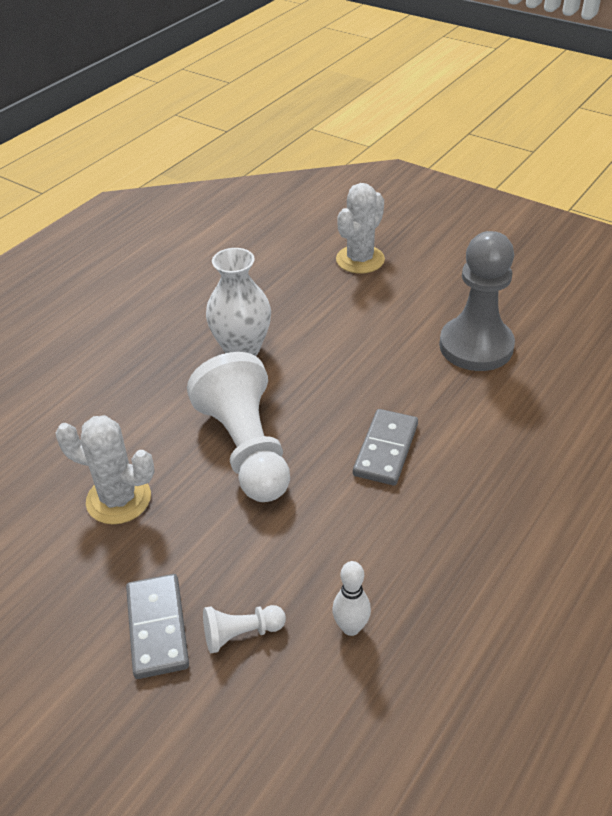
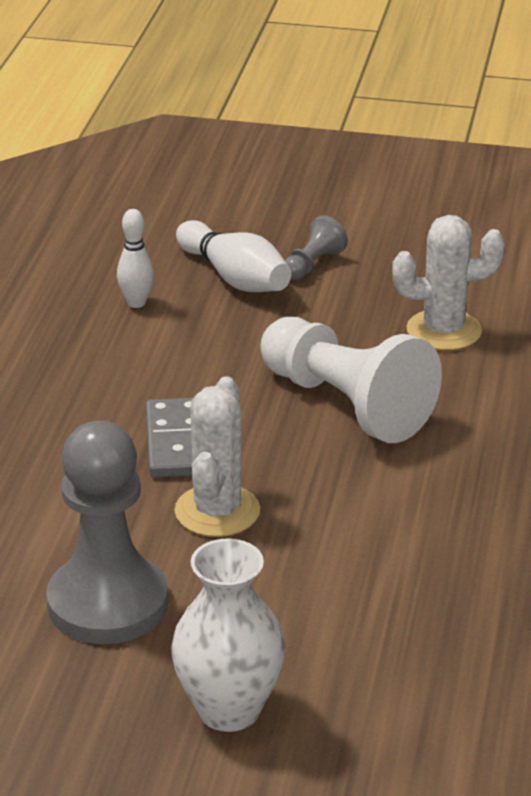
camera: 155 degrees right, 10 degrees down
grey domino [126,574,189,679] -> grey pawn [285,215,348,280]
white pawn [203,605,286,653] -> white bowling pin [176,220,291,292]
white vase [206,248,271,356] -> white vase moved to [171,538,286,732]
white cactus [336,183,385,274] -> white cactus moved to [175,376,260,537]

